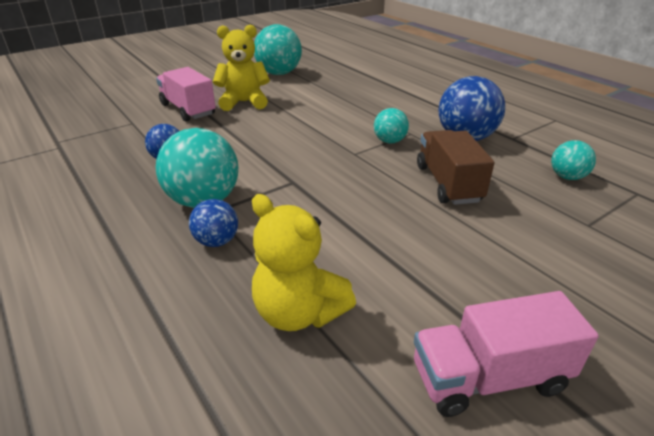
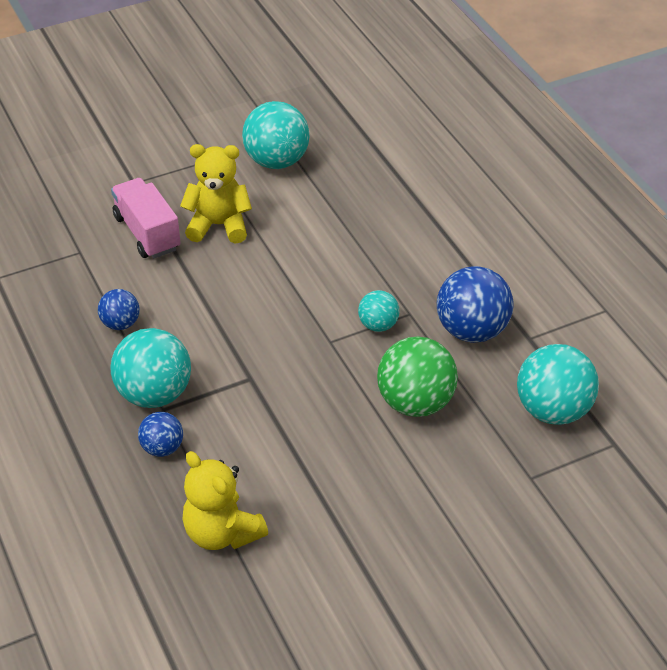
camera: 10 degrees right, 10 degrees up
pink truck [414,291,599,417] -> none
brown truck [417,130,494,205] -> green ball [377,336,458,417]
turquoise ball [551,140,596,180] -> turquoise ball [517,344,599,425], size x1.82

